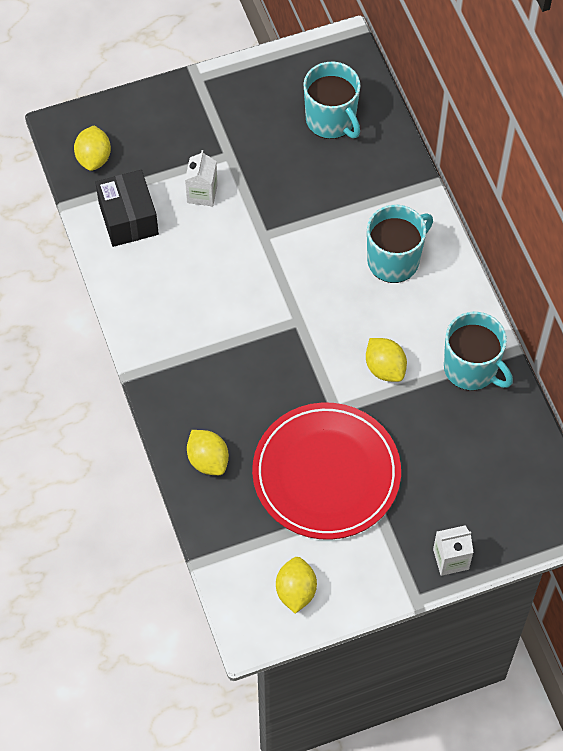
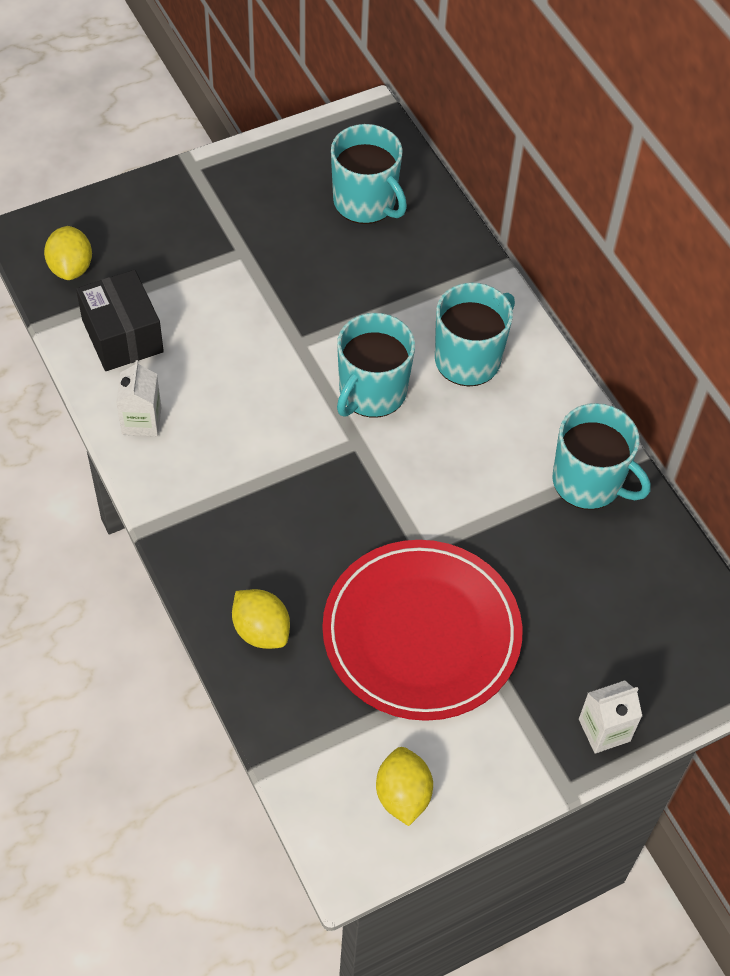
camera: 10 degrees left, 5 degrees down
white carton [185,150,218,206] -> white carton moved to [116,360,162,436]
yellow lemon [366,338,407,382] -> none
none -> turquoise mug [337,313,415,418]

